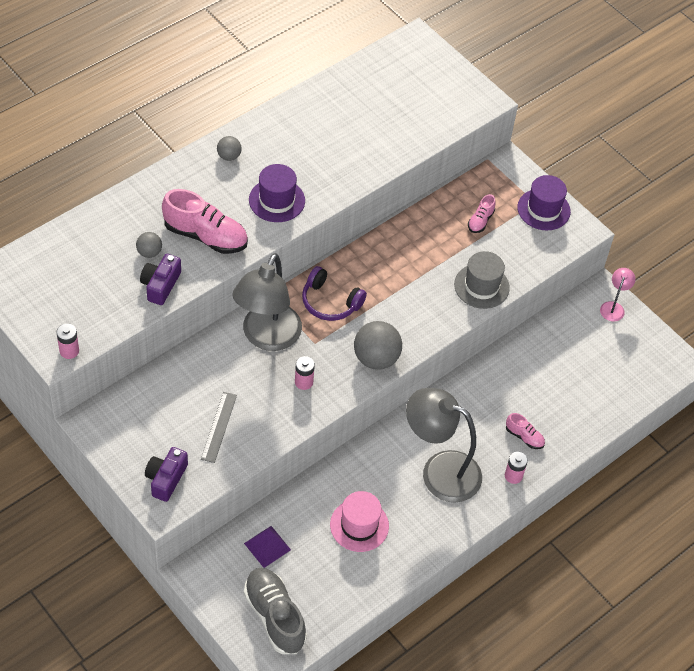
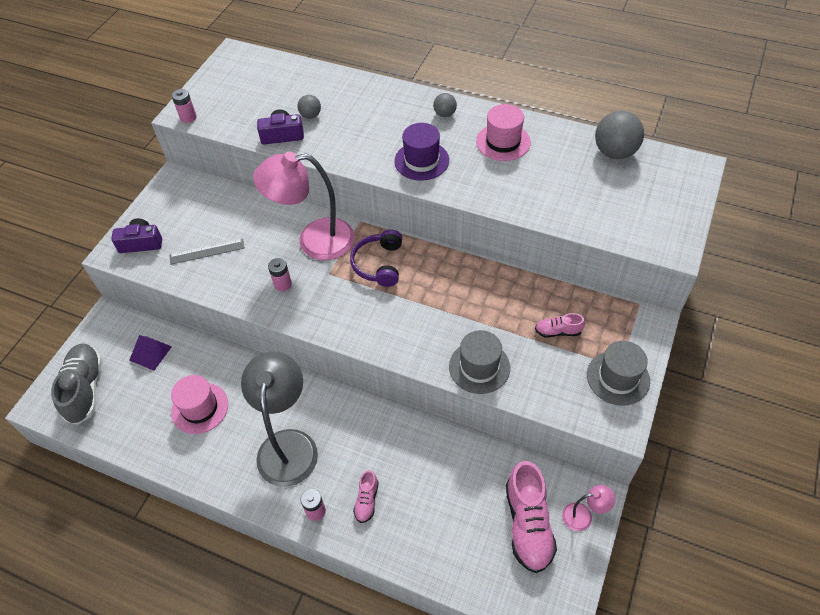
camera: 70 degrees right, 0 degrees up
pink shoe [162,189,248,254] -> pink shoe moved to [506,461,557,573]
grey lamp [232,253,302,351] -> pink lamp [253,151,355,260]
grey shoe [244,568,307,654] -> grey shoe turned 45 degrees counterclockwise [51,344,102,425]
grey ball [354,321,402,370] -> grey ball moved to [595,111,644,159]
purple hat [517,175,571,230] -> grey hat [587,341,650,406]
none -> pink hat [476,104,531,161]

